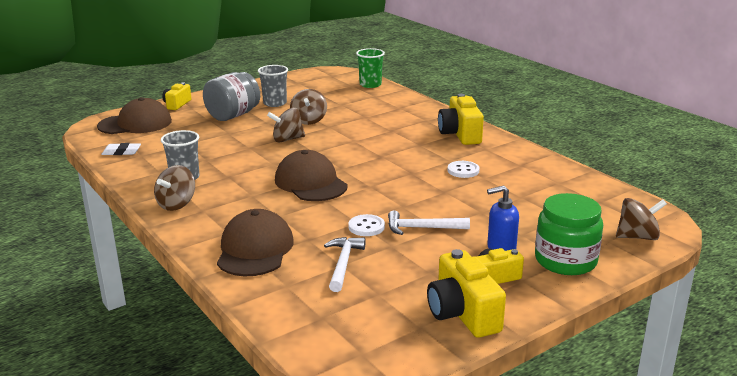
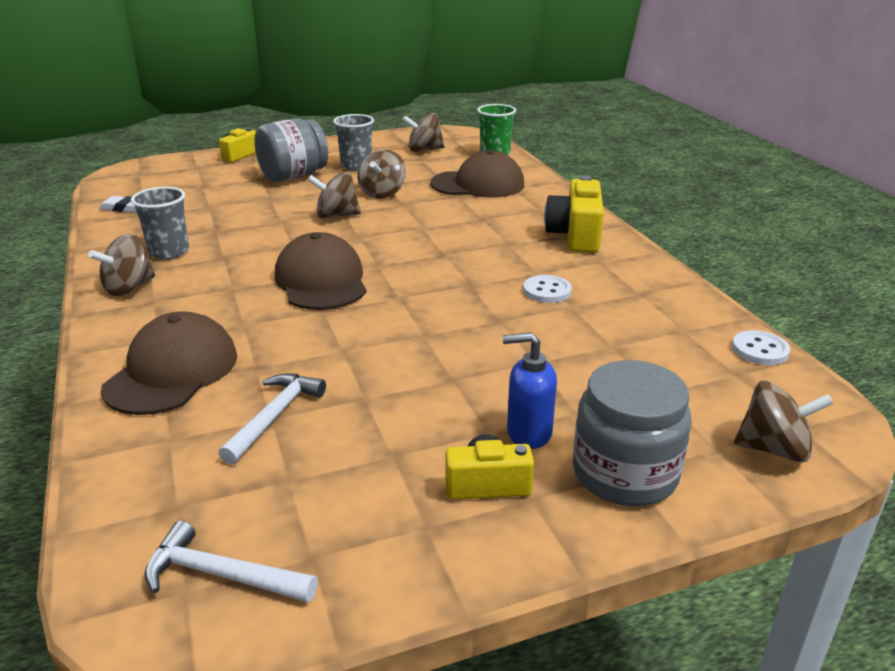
camera: 15 degrees right, 5 degrees up
brown cap [97,97,172,134] -> brown cap moved to [430,150,524,198]
white button [349,214,385,236] -> white button moved to [732,330,790,365]
white hammer [388,210,470,235] -> white hammer moved to [144,520,318,603]
yellow camera [427,249,506,338] -> none
green jar [535,193,603,275] -> grey jar [573,360,692,506]
none -> brown spinning top [403,113,445,152]

